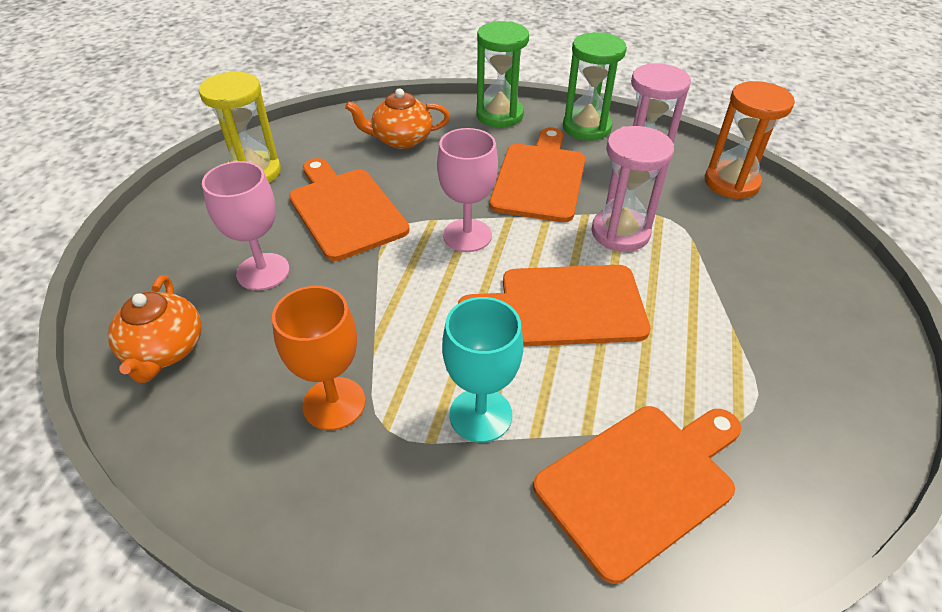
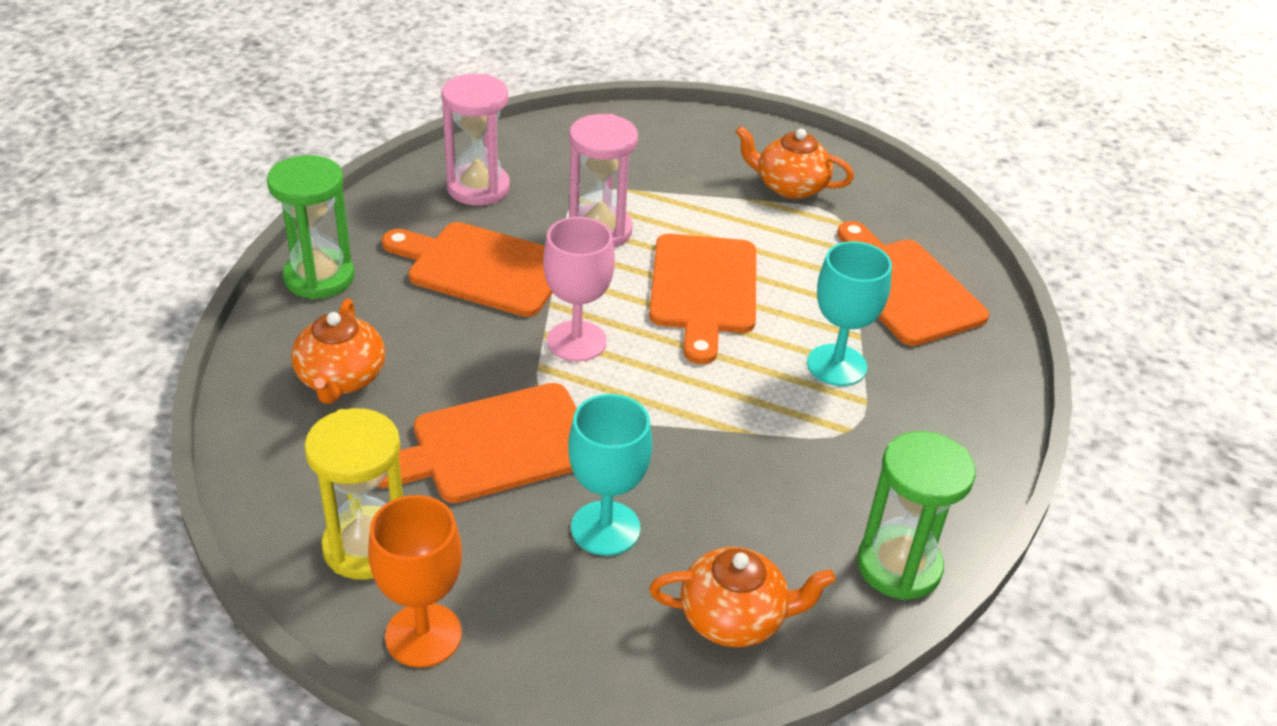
camera: 85 degrees left, 5 degrees down
pink goblet [202,161,290,290] -> turquoise goblet [568,394,652,556]
orange goblet [272,286,365,430] -> orange goblet moved to [368,495,462,668]
green hourglass [563,32,627,141] -> green hourglass moved to [857,431,976,600]
orange hourglass [705,81,795,199] -> none
none -> orange teapot [736,126,854,199]

